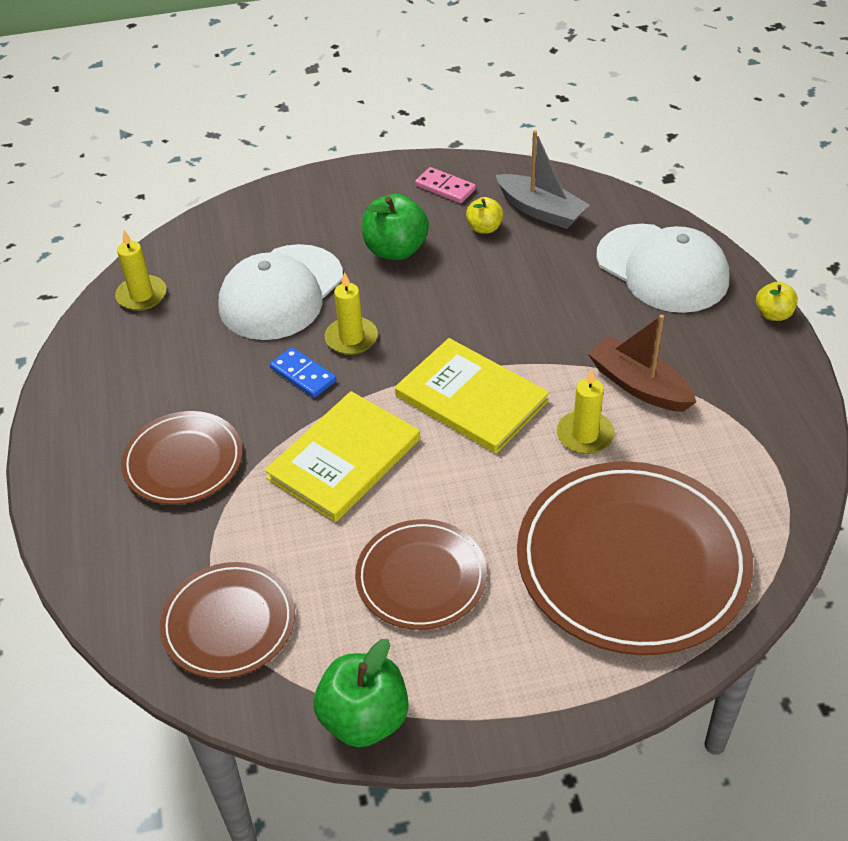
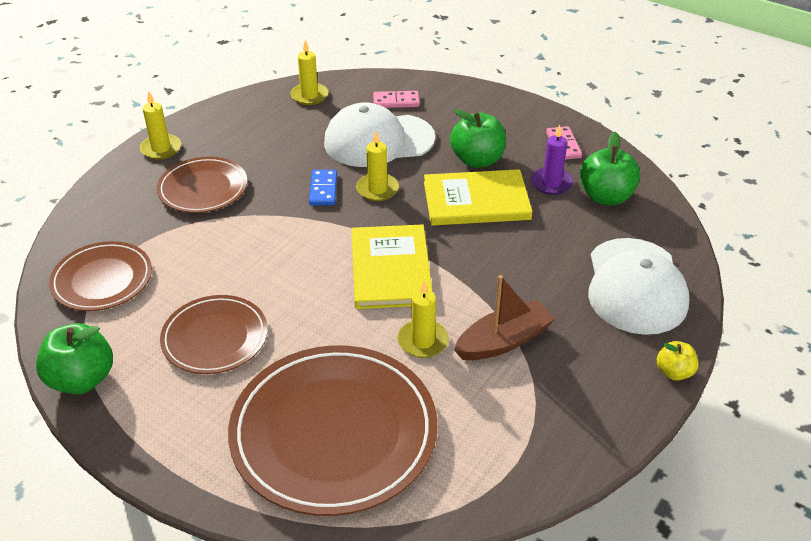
camera: 45 degrees right, 5 degrees down
yellow book [265,391,420,522] -> yellow book moved to [424,169,532,226]
yellow apple [466,197,503,234] -> purple candle [531,125,574,195]
grey boat [496,130,589,229] -> green apple [580,132,640,205]
brown boat [588,315,696,412] -> brown boat turned 60 degrees clockwise [454,275,555,360]
none -> yellow candle [140,91,181,159]
none -> pink domino [373,91,420,108]

